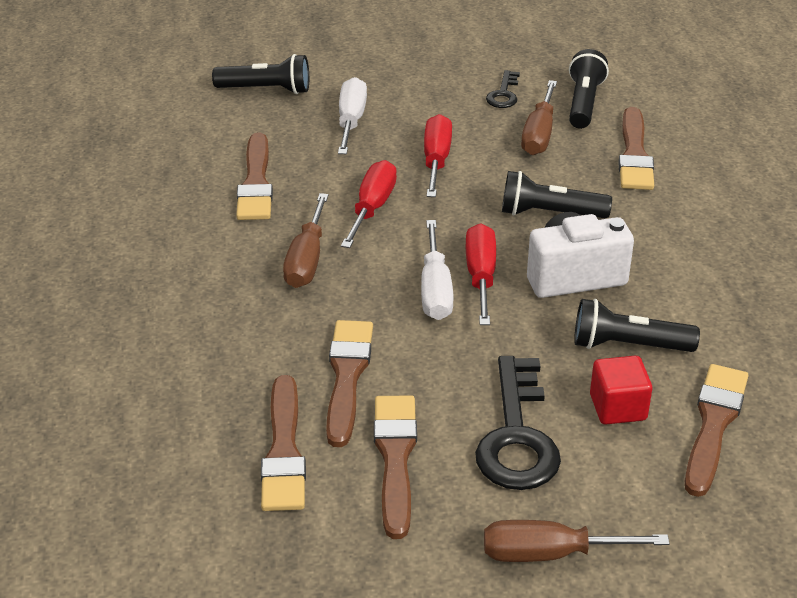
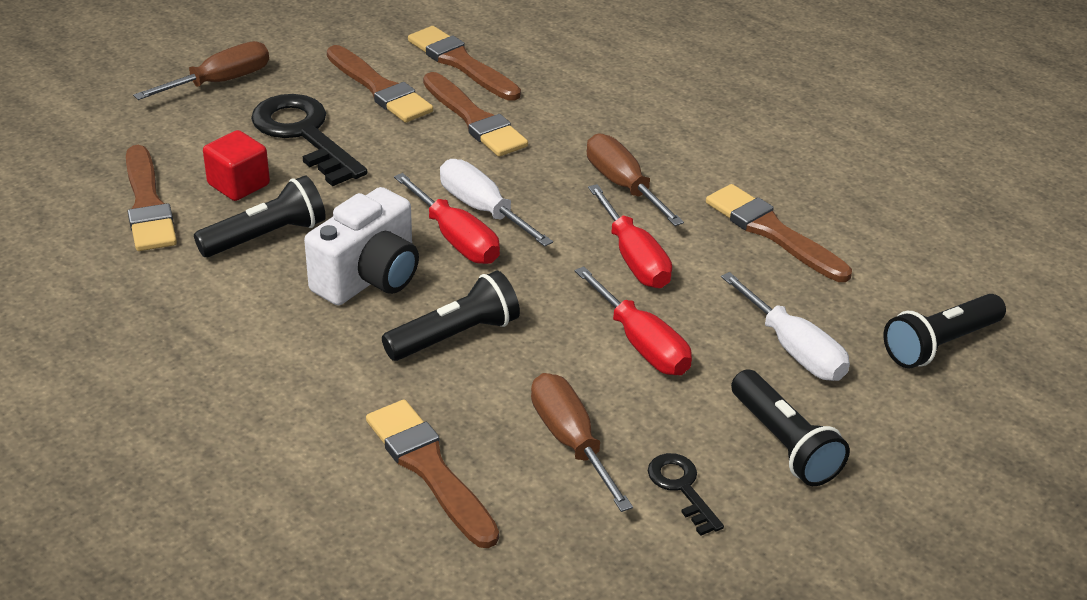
camera: 140 degrees right, 0 degrees up
black flashlight [569,49,609,129] -> black flashlight moved to [731,370,850,486]

